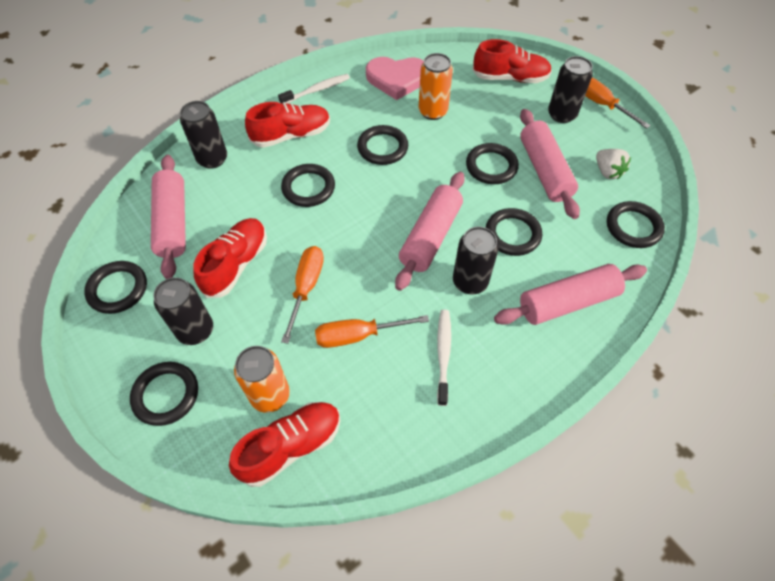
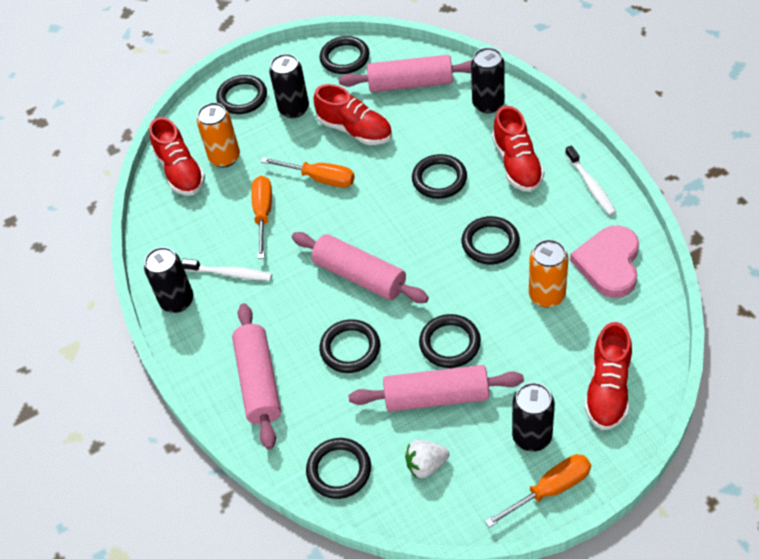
camera: 105 degrees right, 5 degrees down
black can [453,227,499,295] -> black can moved to [144,247,194,313]

